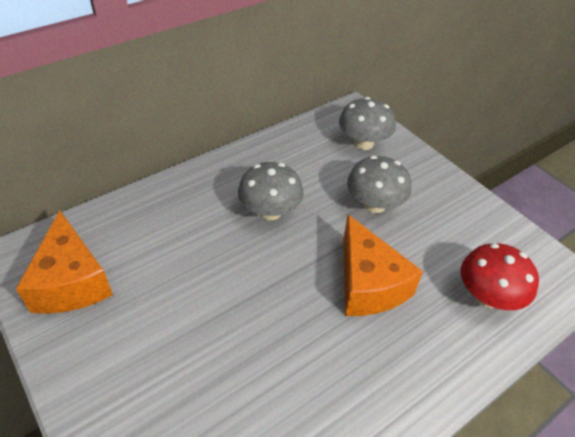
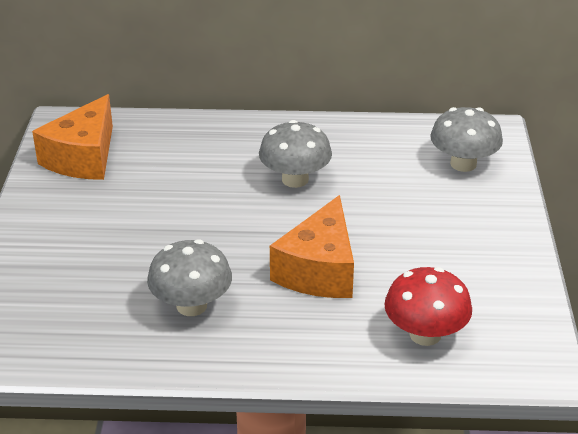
camera: 40 degrees right, 10 degrees down
grey mushroom [347,156,411,213] -> grey mushroom moved to [147,239,232,316]

